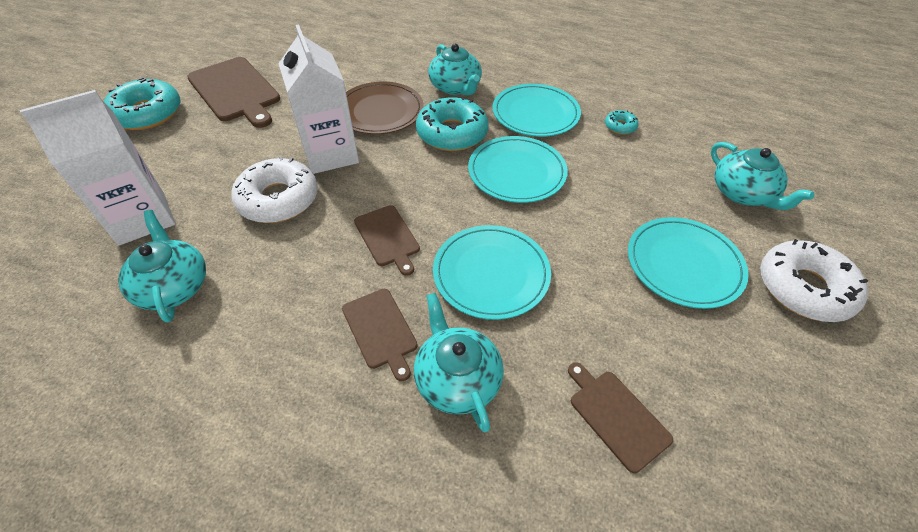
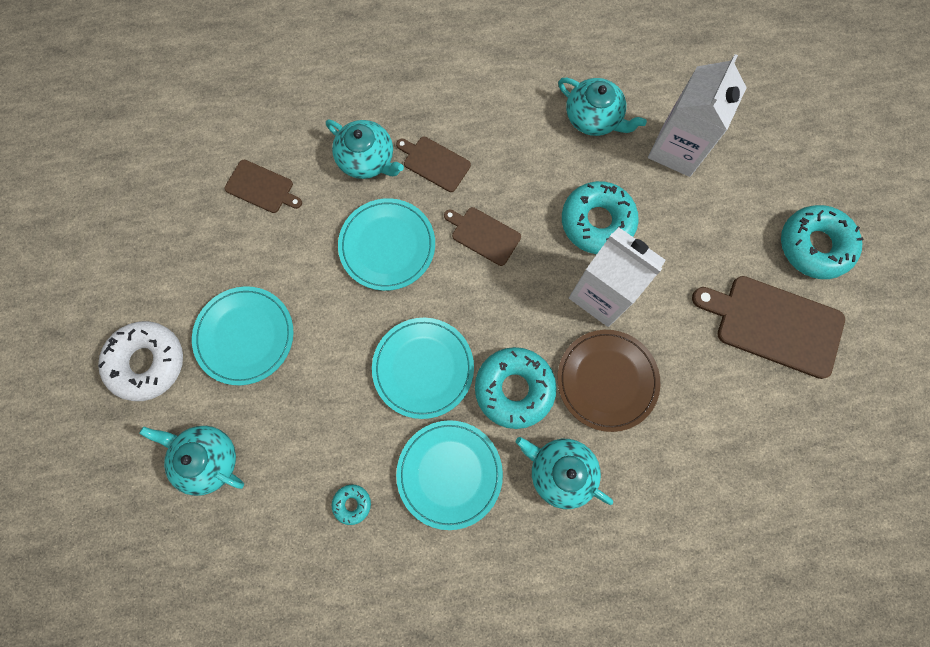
camera: 150 degrees right, 25 degrees up
white donut [231,156,318,223] -> turquoise donut [562,181,639,254]

